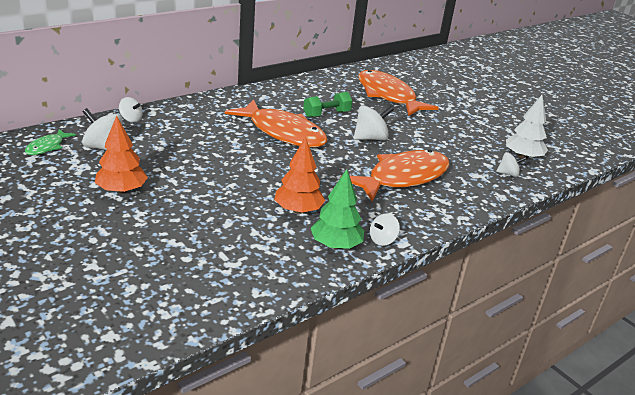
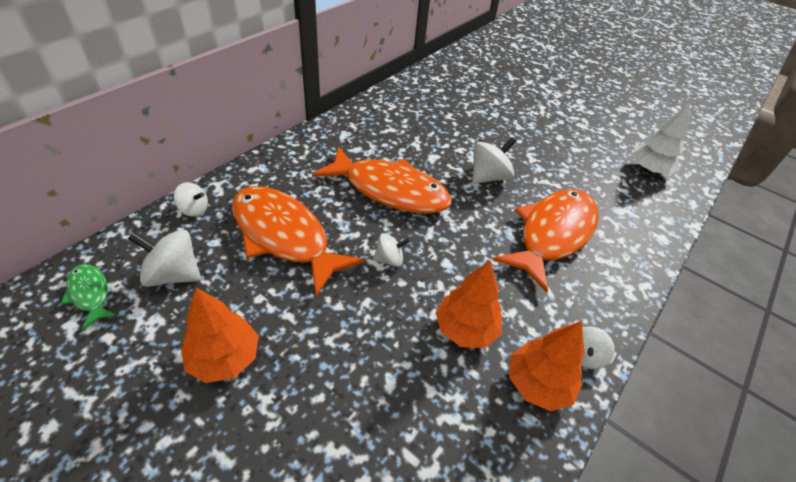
camera: 15 degrees left, 15 degrees up
green fish [25,129,76,155] -> green fish turned 135 degrees clockwise [61,264,117,330]
green dumbbell [303,92,353,118] -> none
green tree [311,169,364,249] -> orange tree [509,321,584,411]
orange fish [358,70,439,116] -> orange fish moved to [232,186,364,297]
white spinning top [496,152,526,177] -> white spinning top moved to [373,233,410,267]

